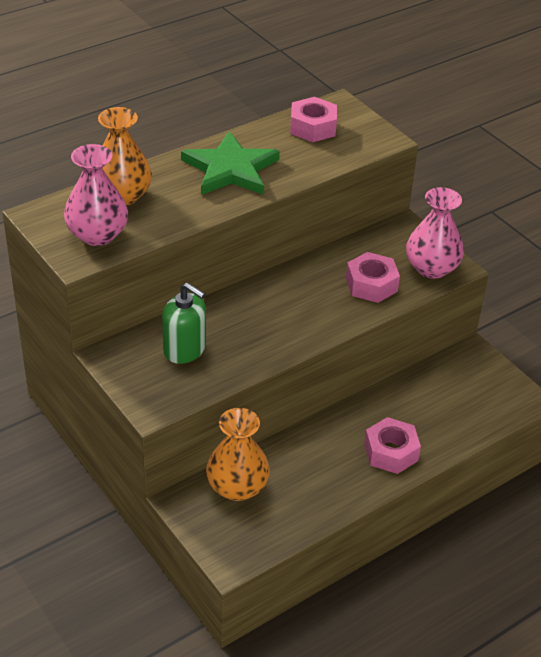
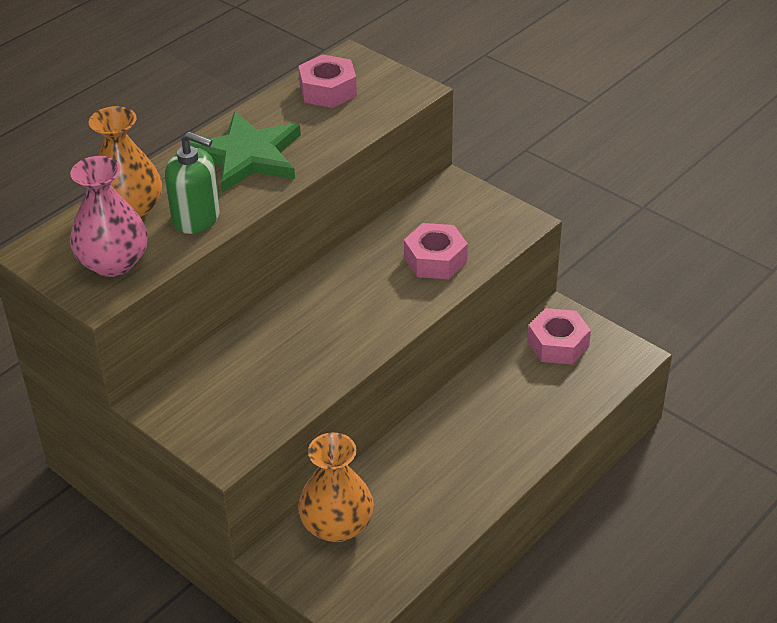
camera: 10 degrees left, 0 degrees up
green soap dispenser [162,282,206,364] -> green soap dispenser moved to [165,132,220,234]
pink nut [364,417,421,474] -> pink nut moved to [527,308,591,365]
pink vase [406,187,464,279] -> none

